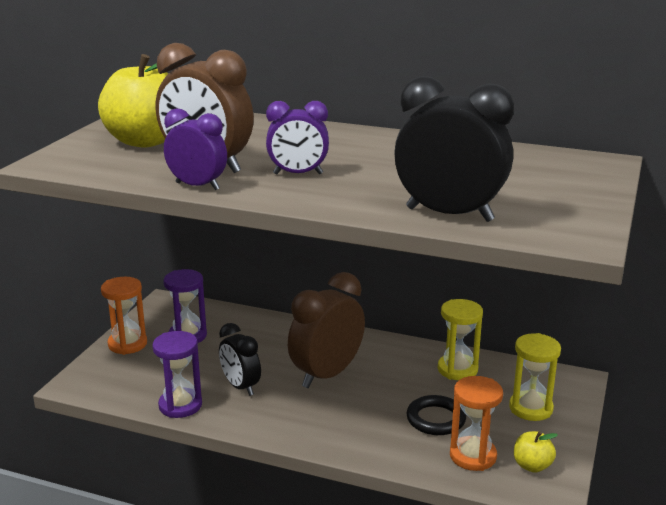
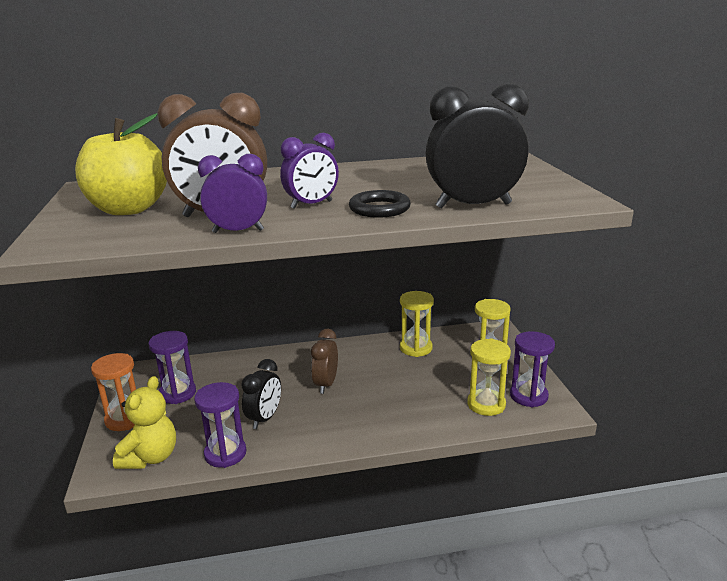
camera: 30 degrees left, 0 degrees up
black clock [219,323,261,396] -> black clock turned 90 degrees counterclockwise [241,359,281,429]
brown clock [288,272,365,388] -> brown clock [311,329,338,394], size x0.61
black ring [406,395,466,435] -> black ring moved to [349,190,411,218]
orange hourglass [450,376,503,471] -> yellow hourglass [467,339,511,416]
yellow apple [514,431,558,473] -> purple hourglass [510,331,555,407]
none -> yellow teddy bear [113,376,176,469]

